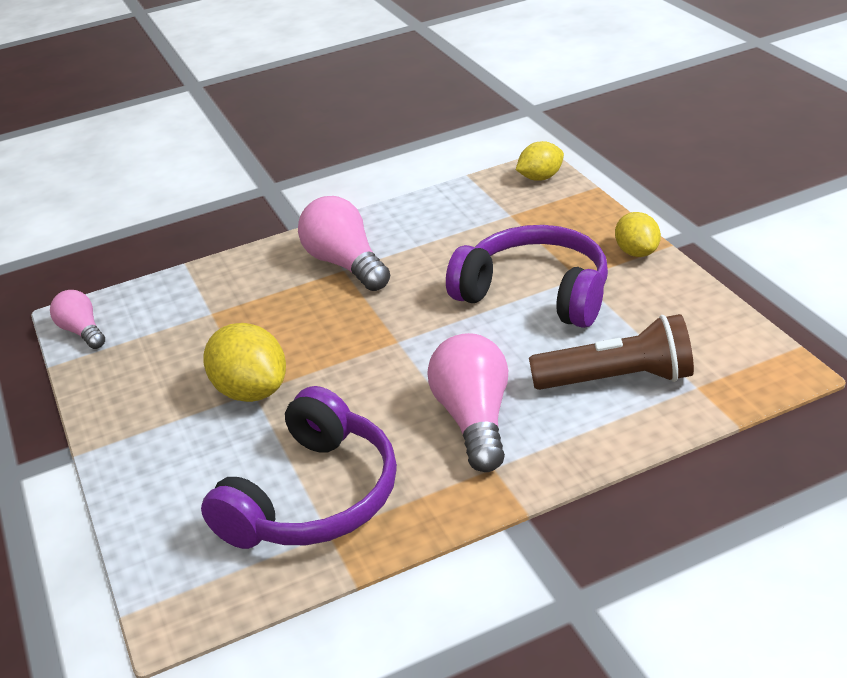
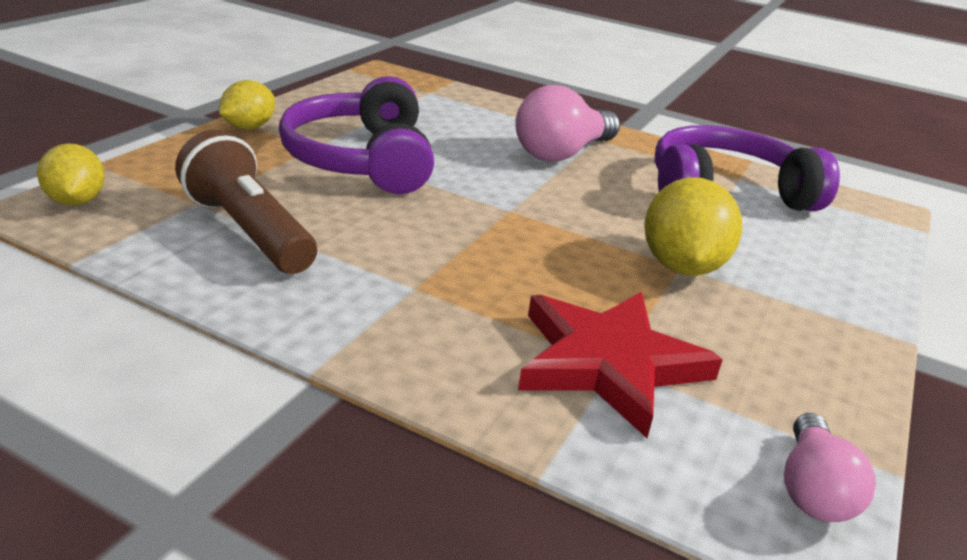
camera: 135 degrees left, 5 degrees down
pink light bulb [298,196,390,291] -> none
yellow lemon [516,141,564,181] -> yellow lemon turned 45 degrees clockwise [37,143,105,206]
brown flashlight [529,314,694,390] -> brown flashlight moved to [175,130,317,274]
none -> red star [518,292,723,438]

